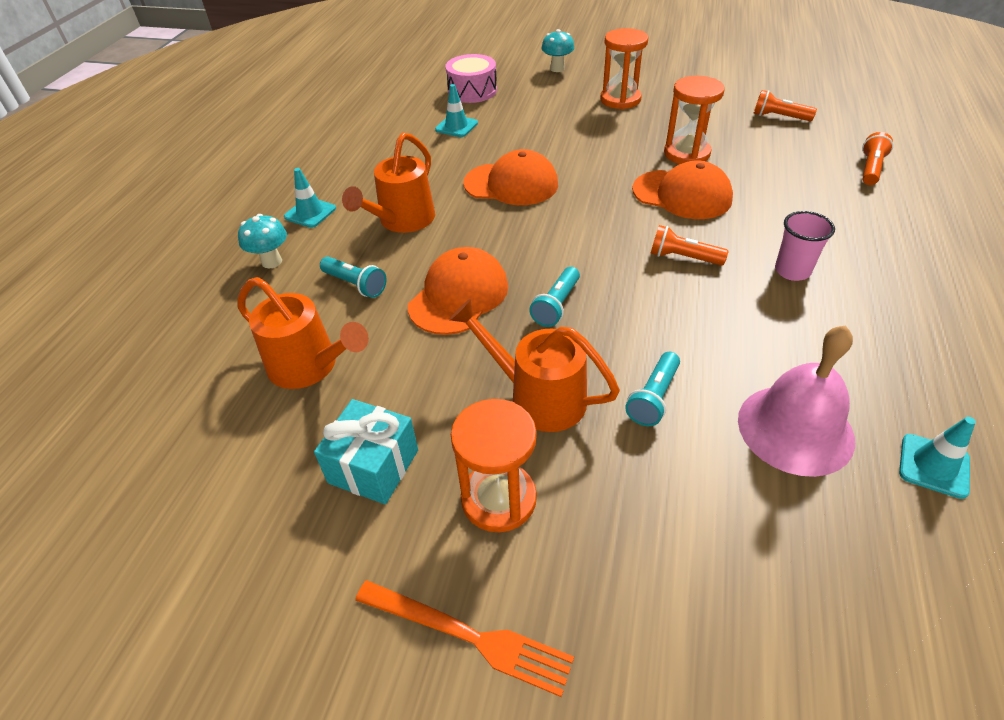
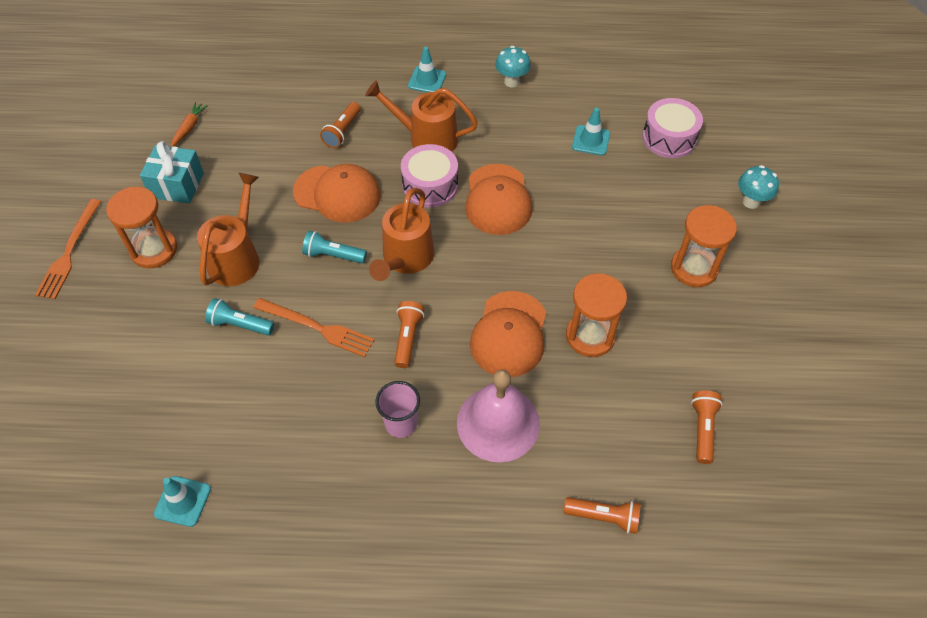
camera: 75 degrees right, 10 degrees up
orange watering can [237,277,369,389] -> orange watering can moved to [369,188,434,281]
turquoise mushroom [238,214,287,268] -> turquoise mushroom moved to [495,46,531,87]
turquoise flashlight [320,257,386,298] -> orange flashlight [320,102,361,148]
pink bell [738,325,855,477] -> pink bell moved to [457,369,540,462]
none -> orange carrot [171,102,208,147]
none -> orange fork [253,298,375,357]
none -> pink drum [401,144,458,207]

